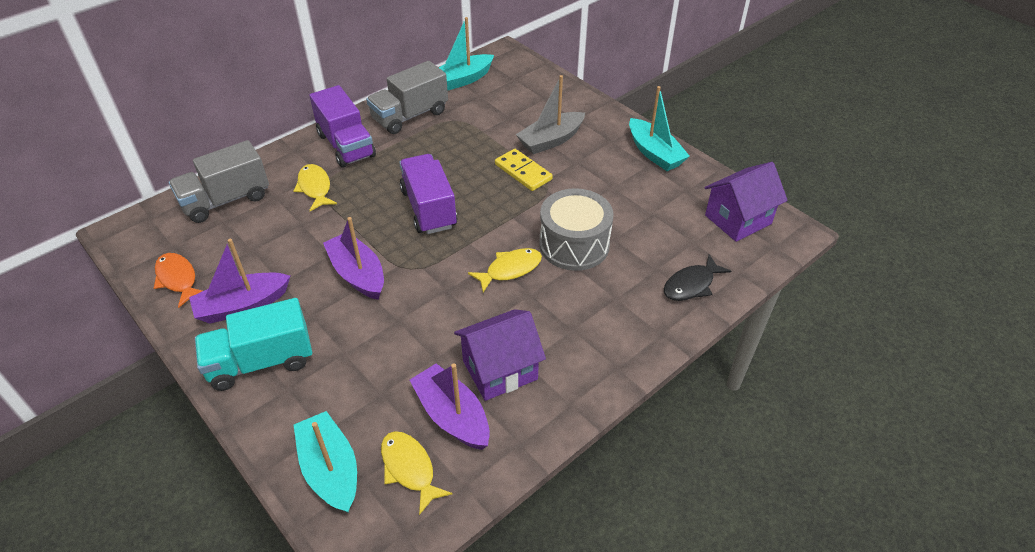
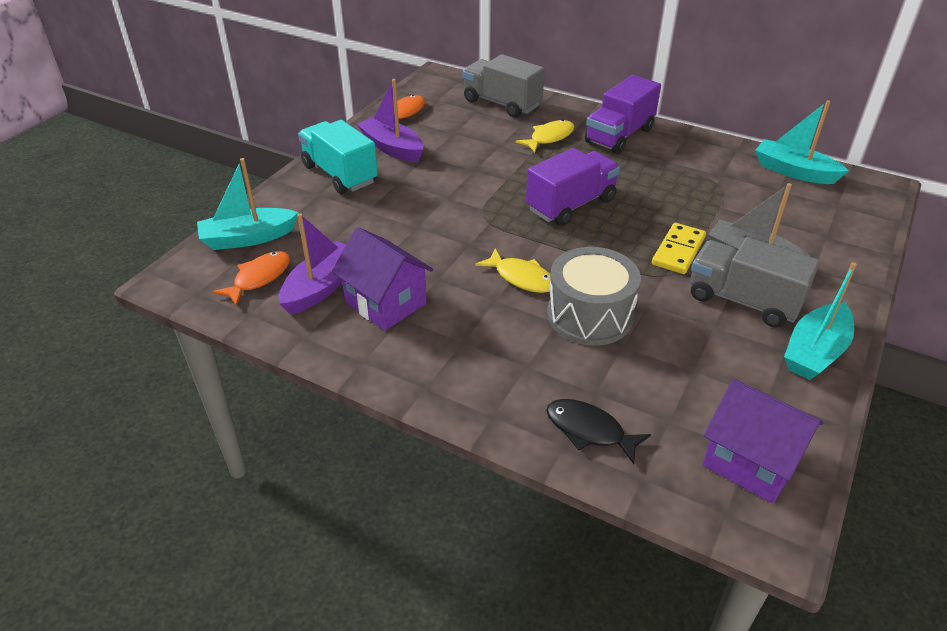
camera: 70 degrees right, 5 degrees down
turquoise boat [294,411,357,513] -> turquoise boat turned 150 degrees counterclockwise [197,158,299,250]
purple boat [323,217,384,300] -> none
grey truck [366,61,448,134] -> grey truck moved to [690,237,820,328]
yellow fish [381,431,452,515] -> orange fish [212,251,290,306]

